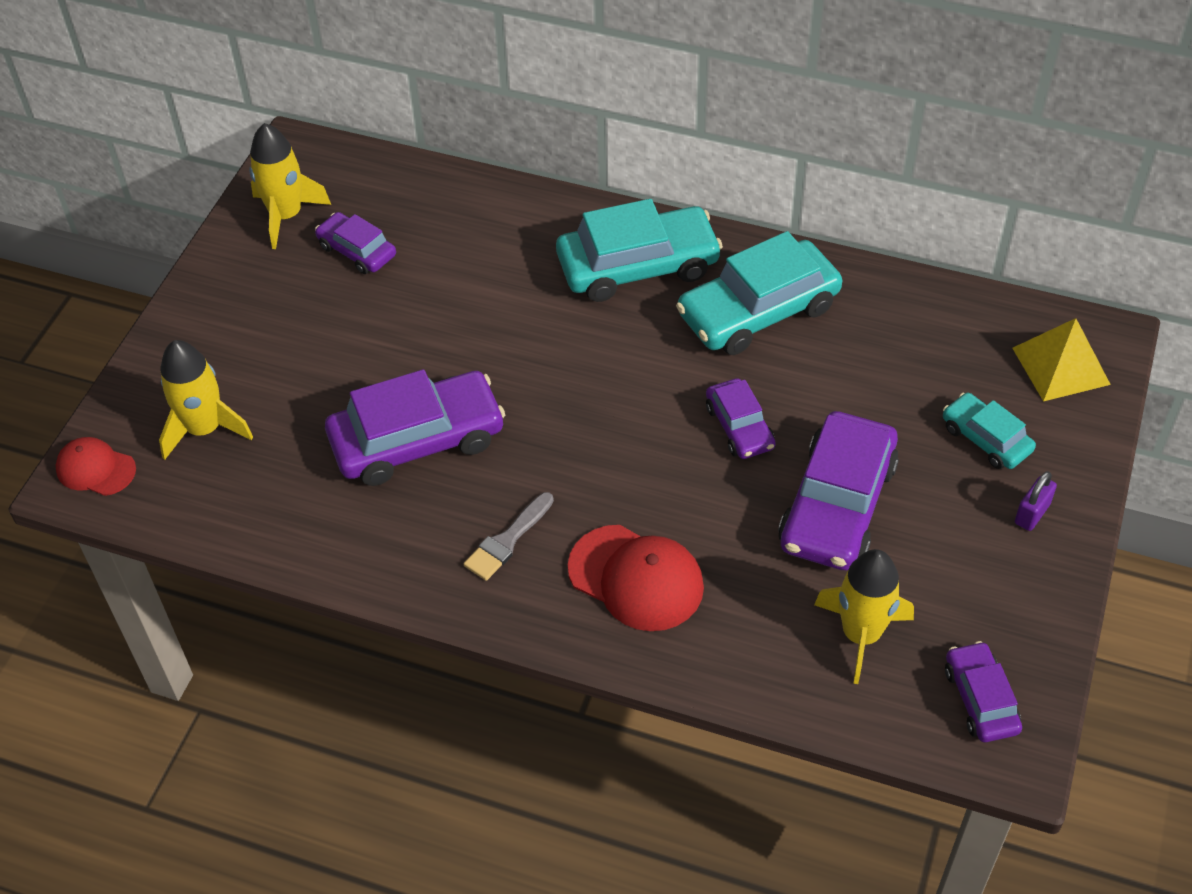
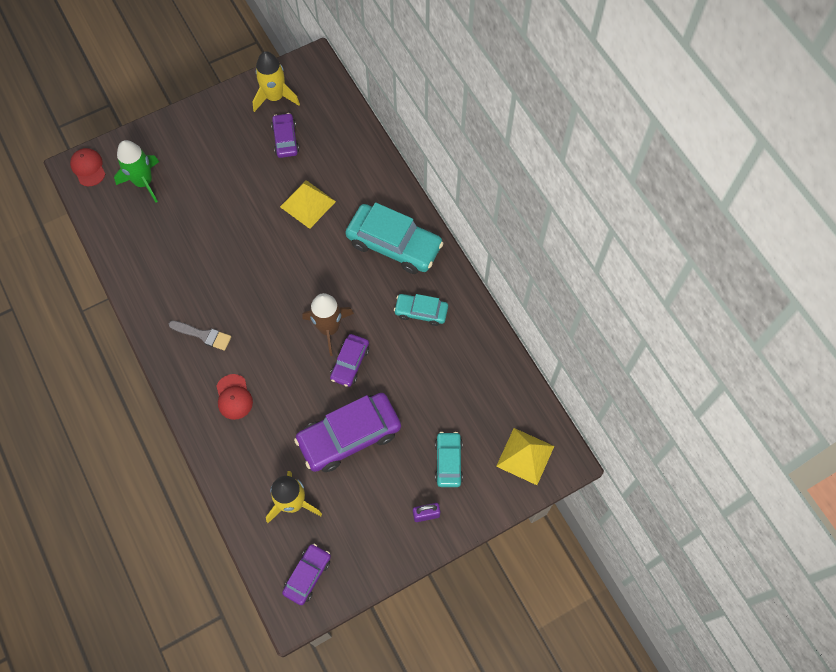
camera: 40 degrees right, 15 degrees up
yellow rocket [159,340,253,460] -> green rocket [114,140,159,203]
purple car [325,369,505,486] -> none
grey brush [464,492,554,581] -> grey brush turned 150 degrees counterclockwise [169,321,231,351]
red cap [568,525,704,631] -> red cap [216,374,253,420], size x0.62
turquoise car [676,231,842,355] -> turquoise car [394,294,448,326], size x0.54
none -> yellow pyramid [280,180,336,229]
none -> brown rocket [302,293,354,356]

